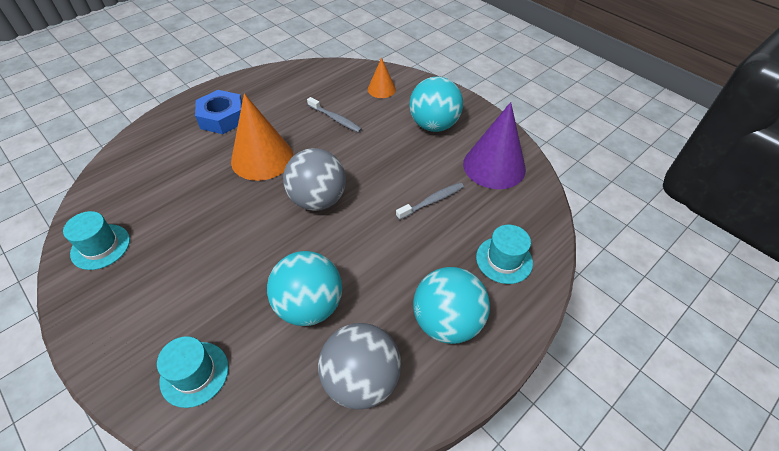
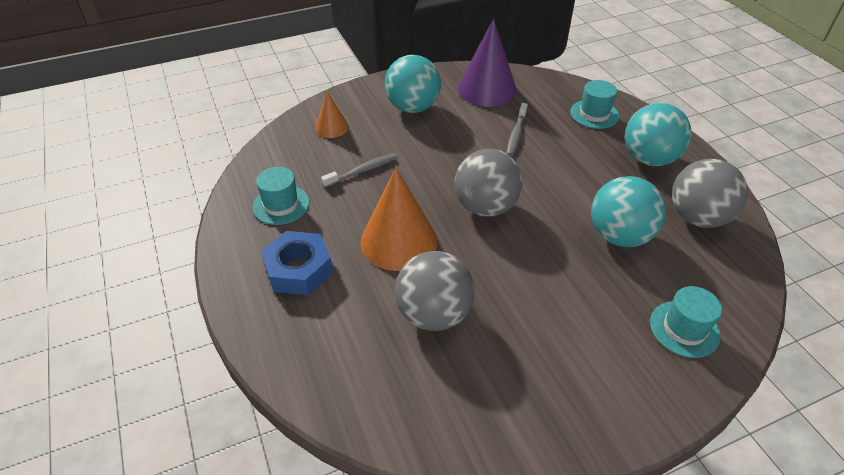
camera: 70 degrees left, 5 degrees down
turquoise hat [63,211,130,270] -> turquoise hat moved to [253,167,309,225]
grey toothbrush [396,182,464,220] -> grey toothbrush turned 150 degrees counterclockwise [507,103,528,156]
none -> grey ball [395,251,475,331]

